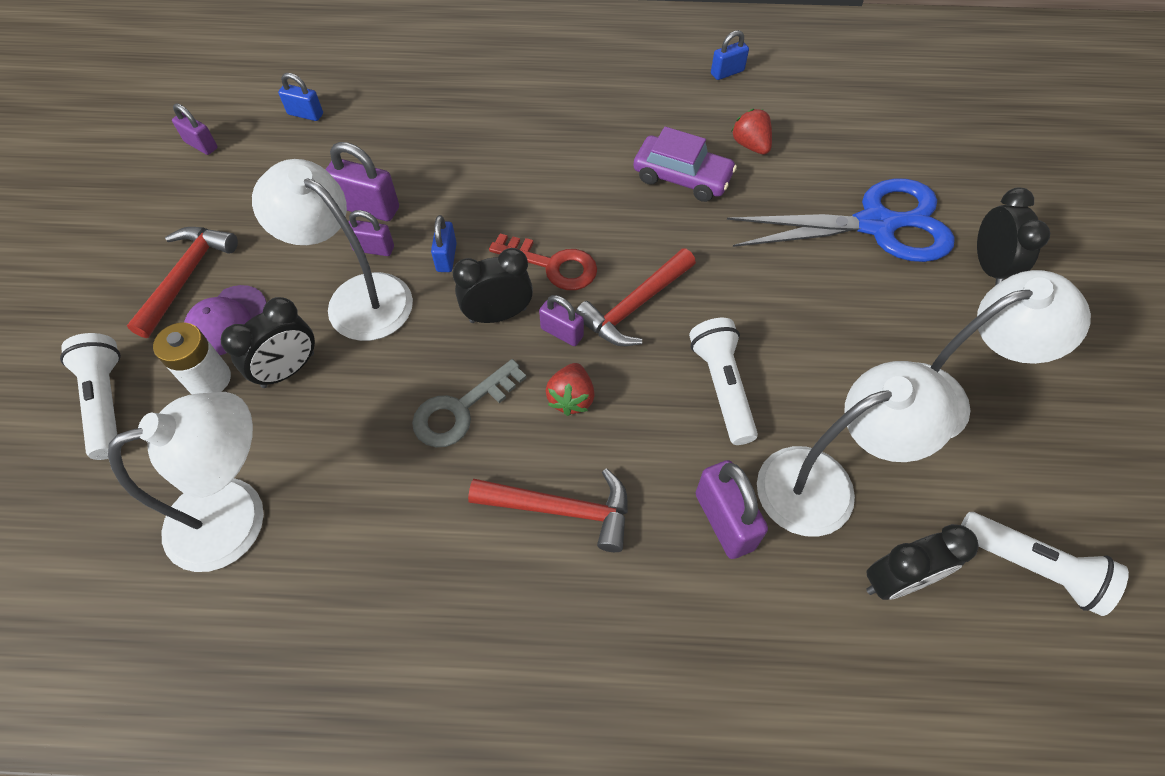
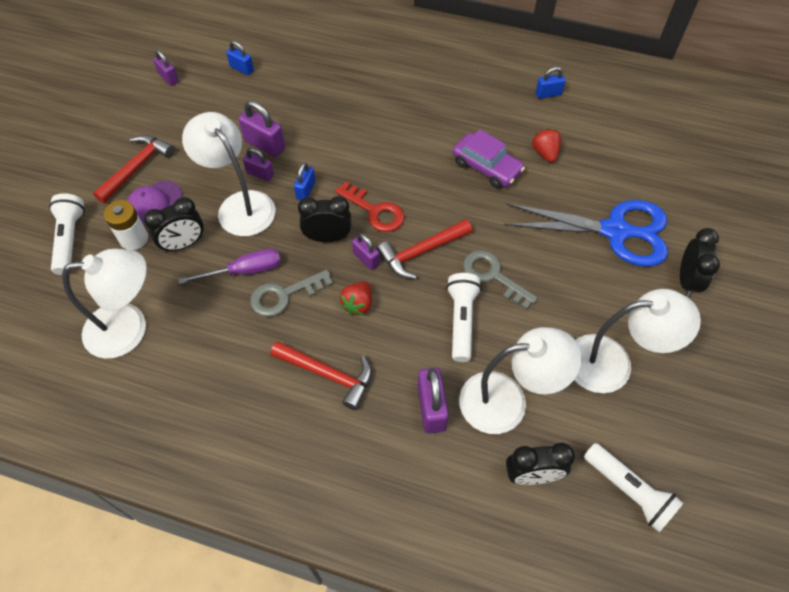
camera: 15 degrees right, 0 degrees up
none -> purple screwdriver [178,248,281,284]
none -> grey key [463,250,538,310]

